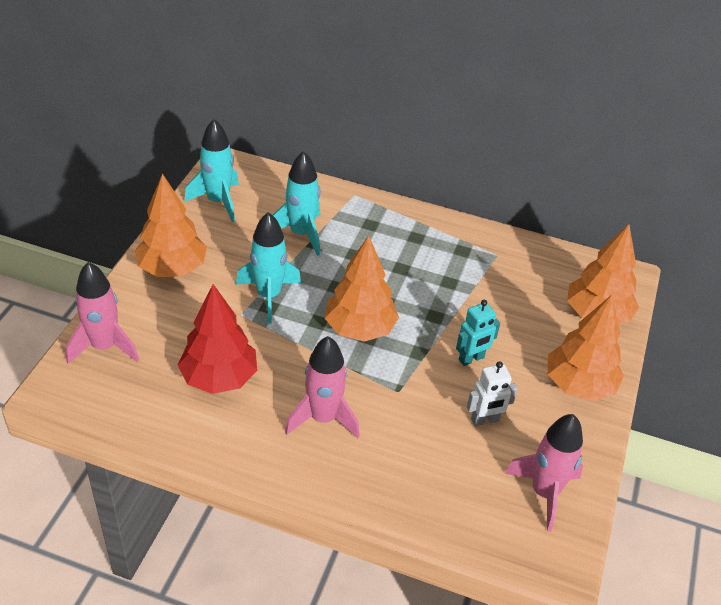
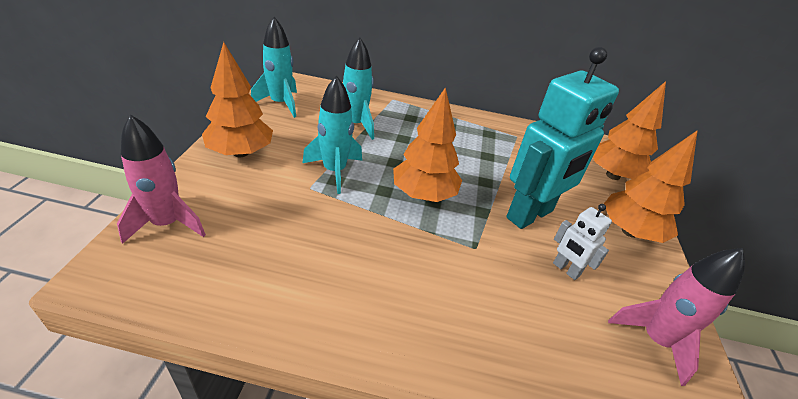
camera: 10 degrees left, 5 degrees down
red tree [178,284,257,394] -> none
pink rocket [285,336,360,439] -> none
turquoise robot [456,300,500,366] -> turquoise robot [506,47,619,229], size x2.20
white robot [467,361,518,426] -> white robot turned 75 degrees clockwise [553,204,612,280]

